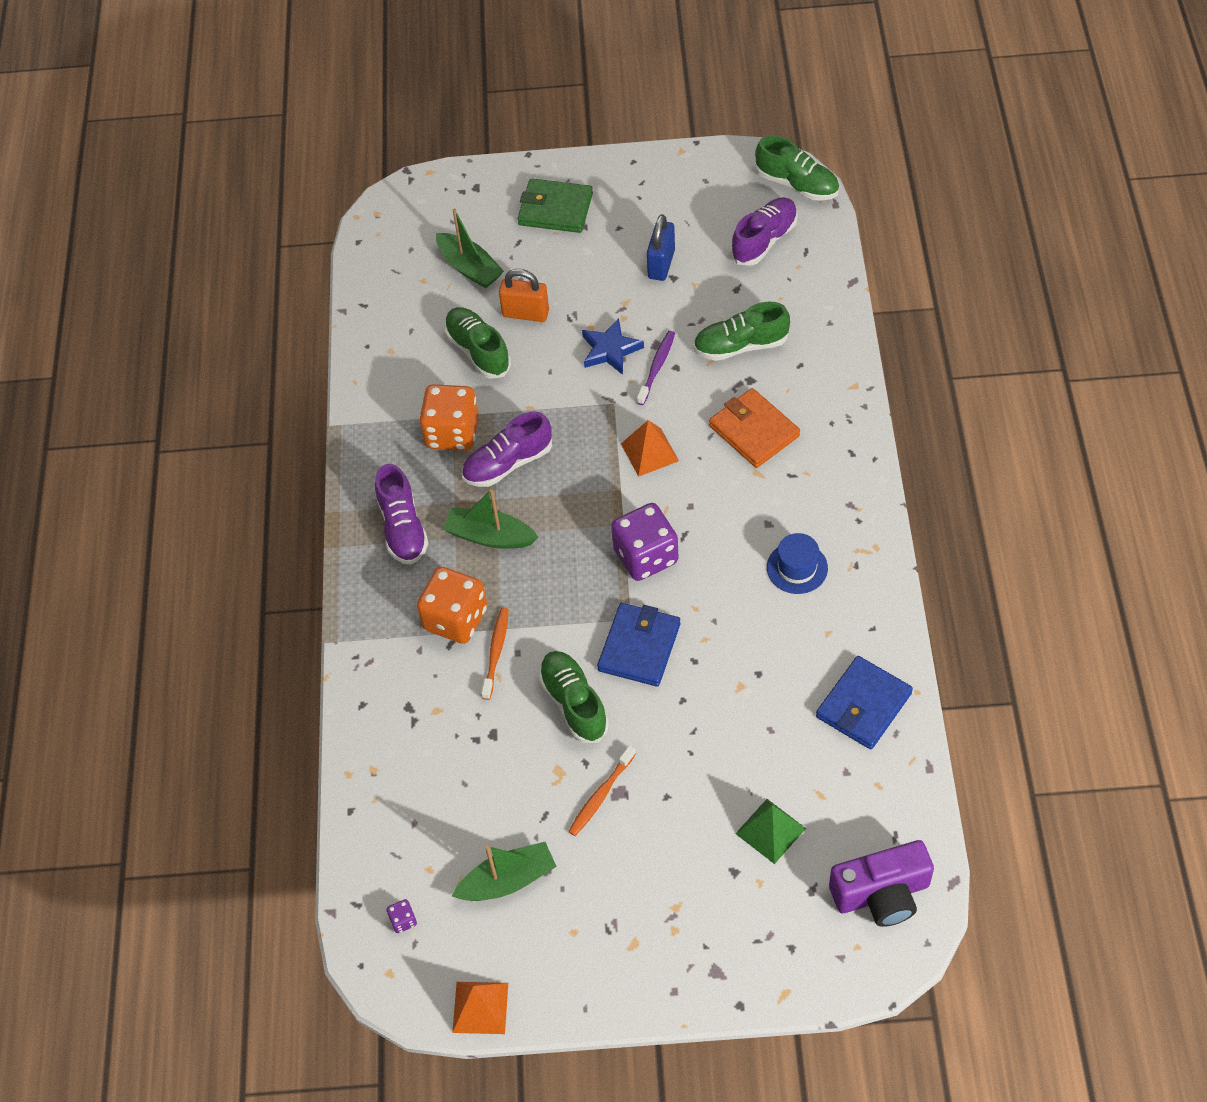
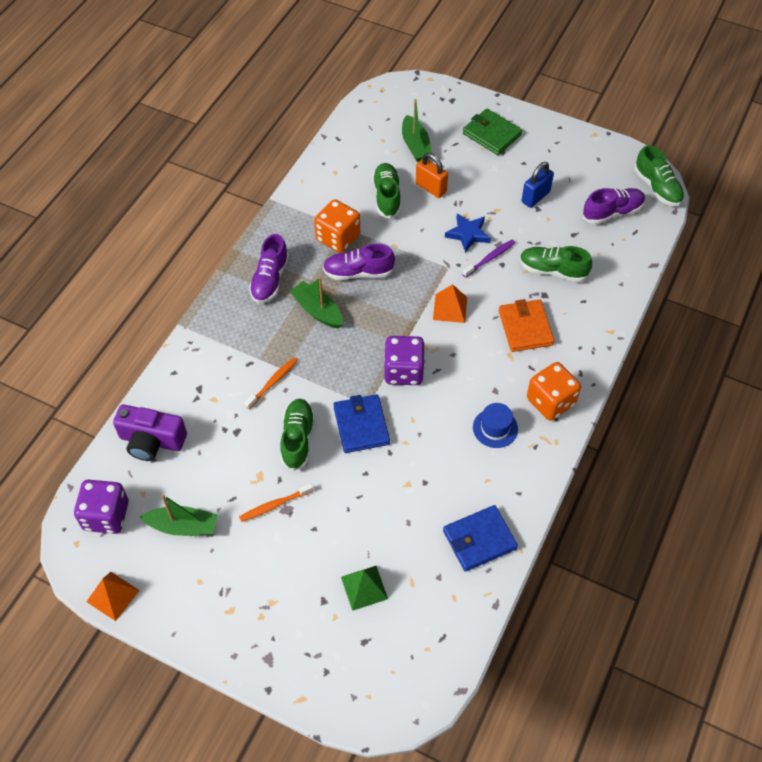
camera: 25 degrees right, 0 degrees up
purple dice [386,899,417,933] -> purple dice [74,480,129,534], size x2.47
orange dice [417,567,487,644] -> orange dice moved to [527,362,581,421]
blue wallet [597,603,680,686] -> blue wallet turned 60 degrees counterclockwise [333,394,390,453]
purple camera [829,840,934,927] -> purple camera moved to [113,404,187,461]

